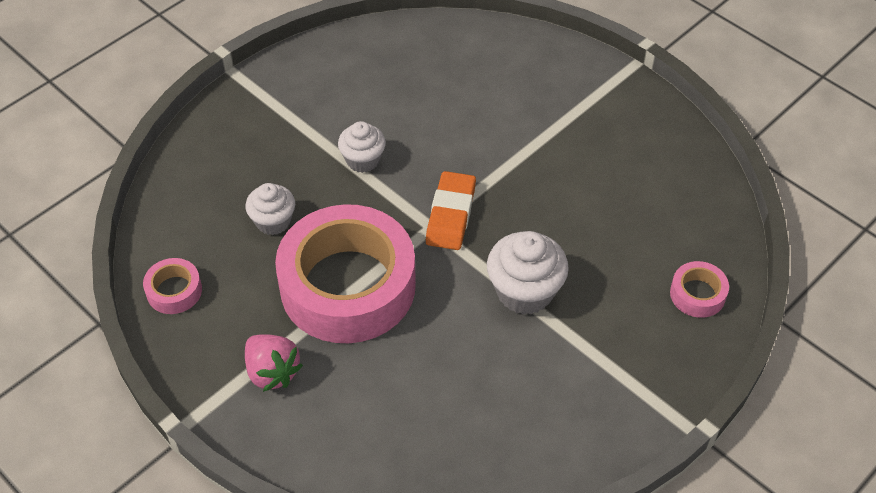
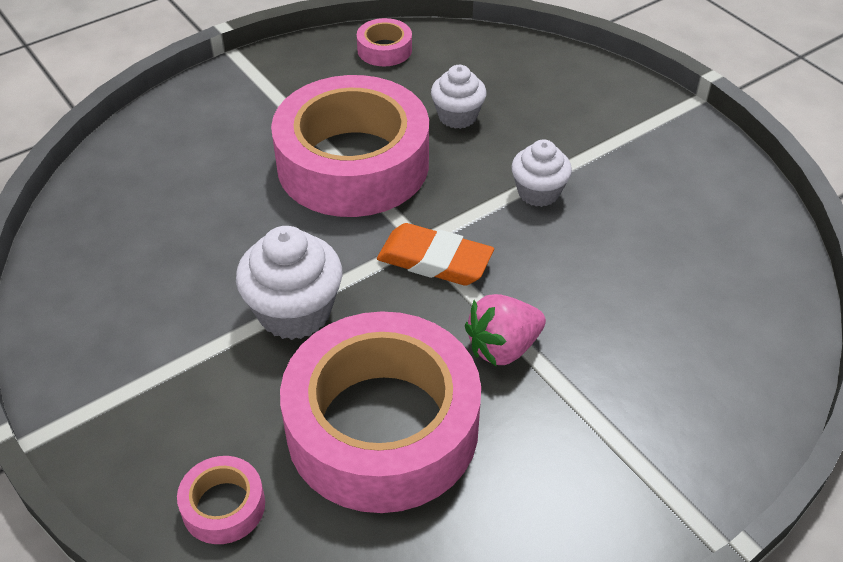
camera: 100 degrees right, 5 degrees down
pink strawberry [245,334,303,392] -> pink strawberry moved to [465,294,546,367]
none -> pink tape [280,311,481,513]

